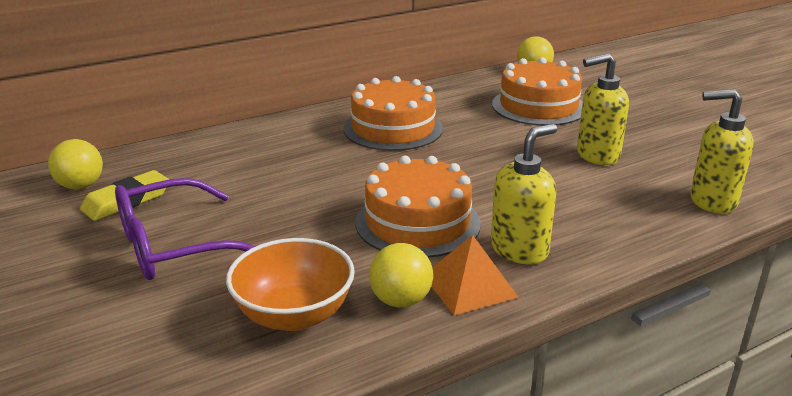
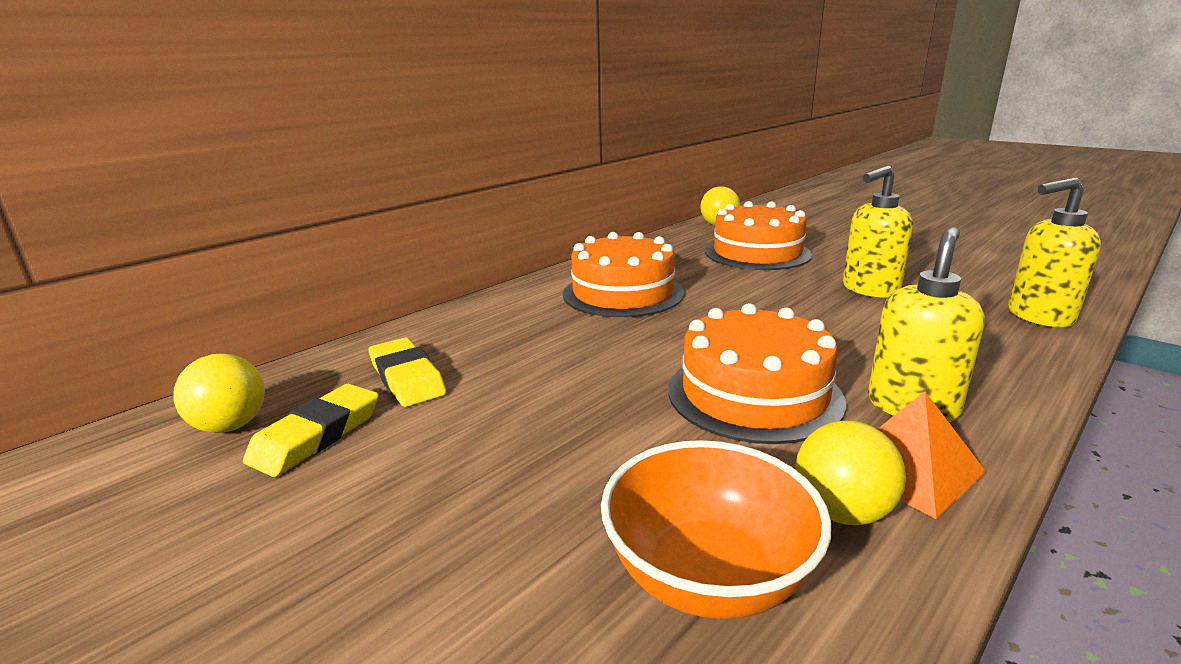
camera: 15 degrees left, 5 degrees down
purple glasses [115,178,255,280] -> none
none -> yellow eraser [368,337,446,407]

